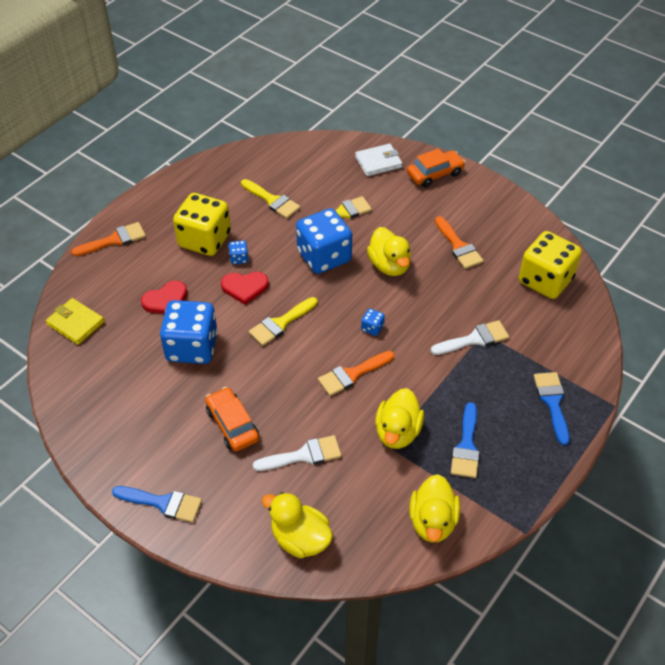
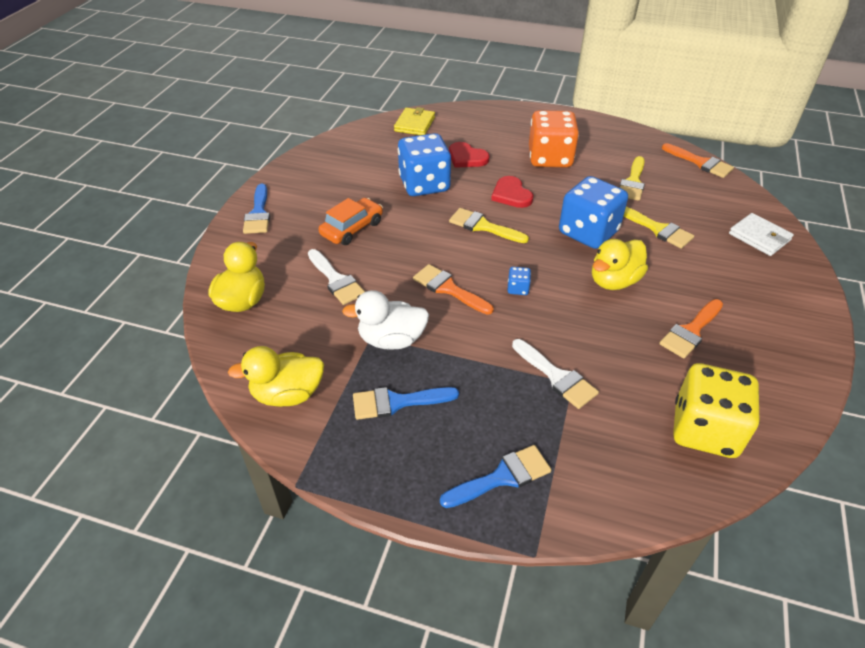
camera: 70 degrees right, 5 degrees down
orange brush [71,222,146,256] -> orange brush moved to [662,143,734,178]
yellow dice [173,193,231,256] -> orange dice [529,110,579,167]
blue dice [229,240,248,264] -> none
yellow duck [375,388,424,449] -> white duck [342,290,429,350]
orange car [407,149,465,187] -> none

